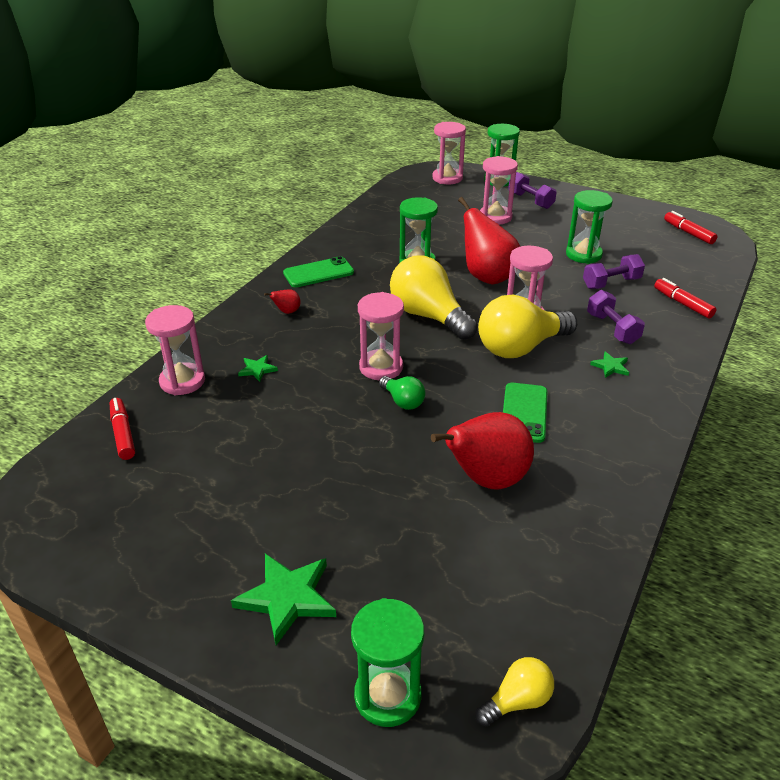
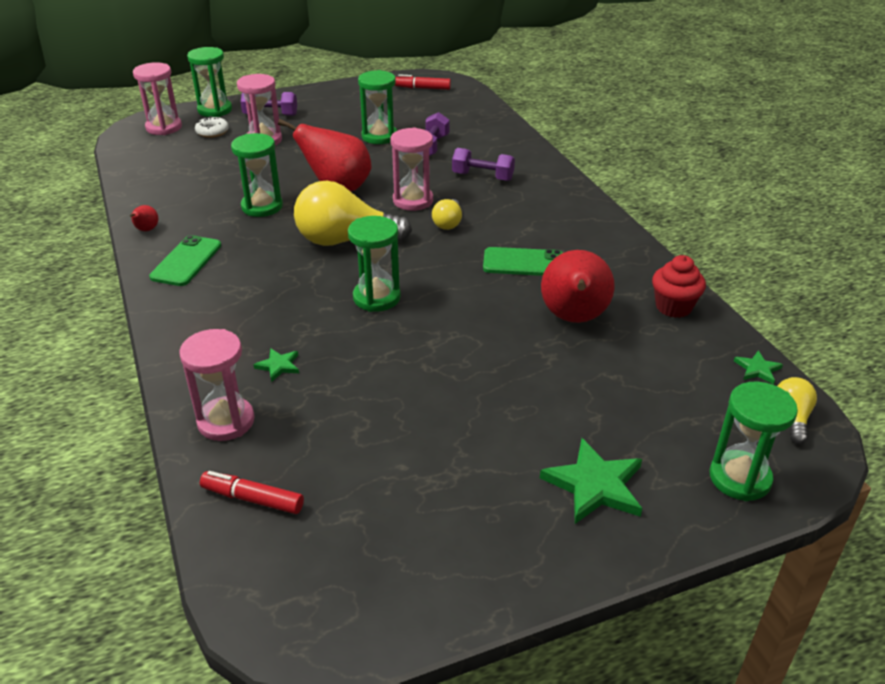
camera: 50 degrees left, 0 degrees up
red pear [264,289,301,314] -> red pear moved to [130,205,158,231]
pink hourglass [358,292,404,380] -> green hourglass [348,216,401,312]
green light bulb [379,376,426,410] -> none
yellow light bulb [478,294,577,358] -> yellow light bulb [432,199,462,230], size x0.49
green phone [503,383,548,443] -> green phone turned 45 degrees counterclockwise [483,247,563,276]
green star [590,351,629,378] -> green star moved to [734,350,783,385]
red marker [654,278,716,319] -> none
none -> white donut [195,116,229,138]
none -> red cupcake [652,255,706,318]

